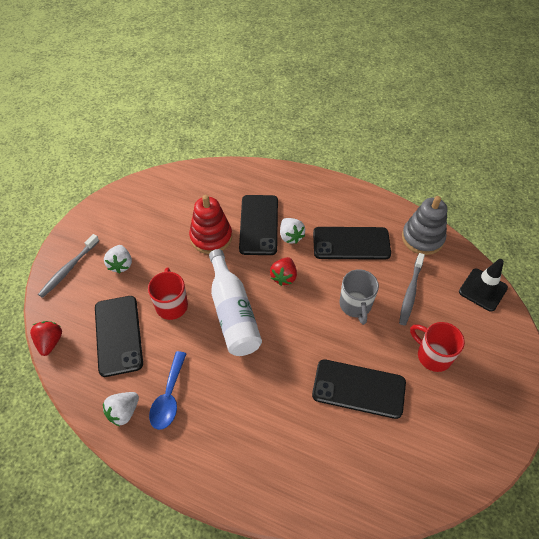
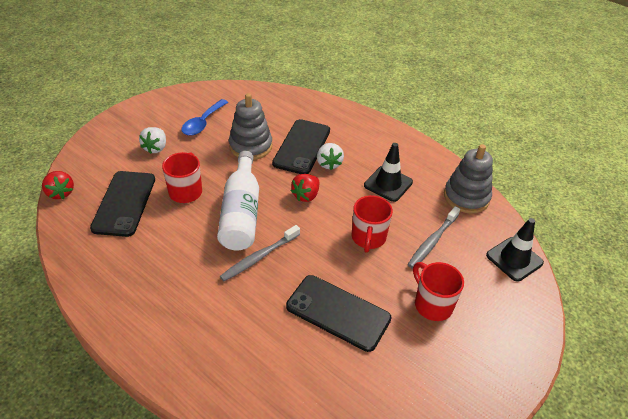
camera: 15 degrees right, 10 degrees down
red strawberry [30,321,62,356] -> red strawberry turned 135 degrees clockwise [42,171,74,199]
grey toothbrush [38,234,99,298] -> grey toothbrush moved to [220,225,300,281]
white strawberry [103,392,139,426] -> none
blue spoon [149,351,187,430] -> blue spoon moved to [181,99,228,136]
red stacking toy [189,195,232,254] -> grey stacking toy [229,93,272,160]
black phone [313,227,391,260] -> black traffic cone [364,143,413,202]
grey mug [339,269,379,325] -> red mug [352,195,393,253]

